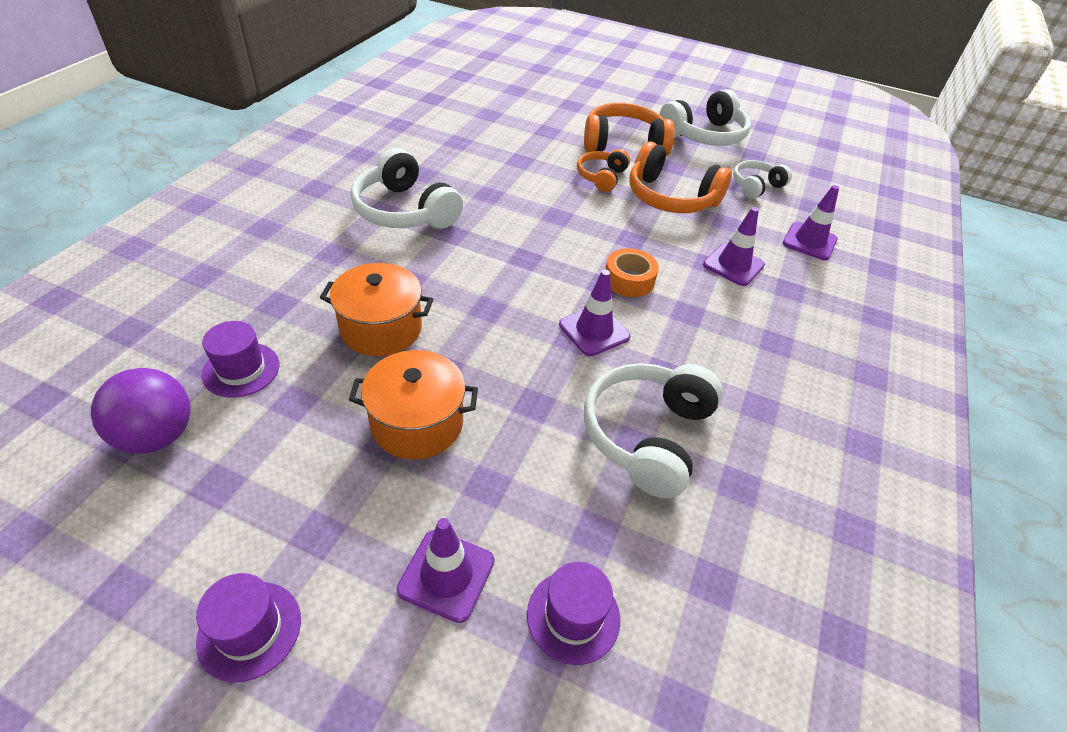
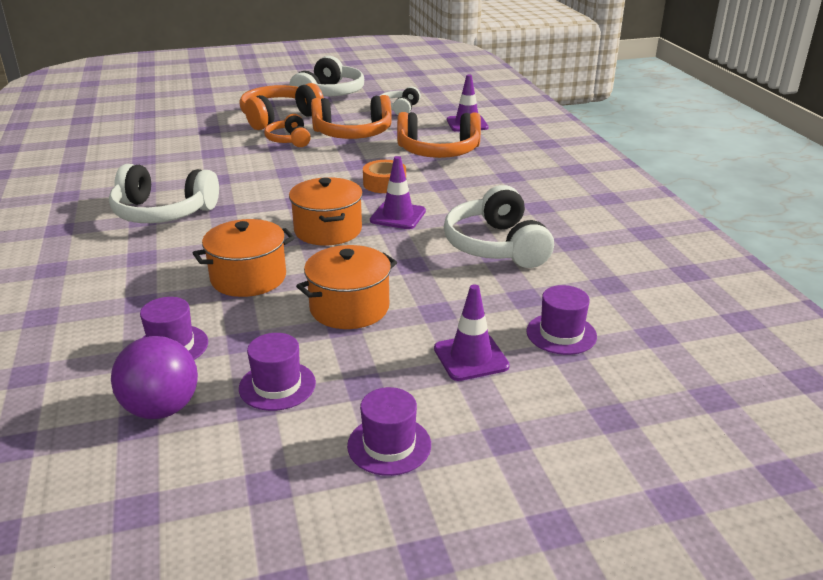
camera: 35 degrees left, 15 degrees down
purple traffic cone [703,207,765,286] -> orange headphones [397,112,481,158]
none -> purple hat [239,333,316,411]
none -> orange pot [289,177,363,245]

